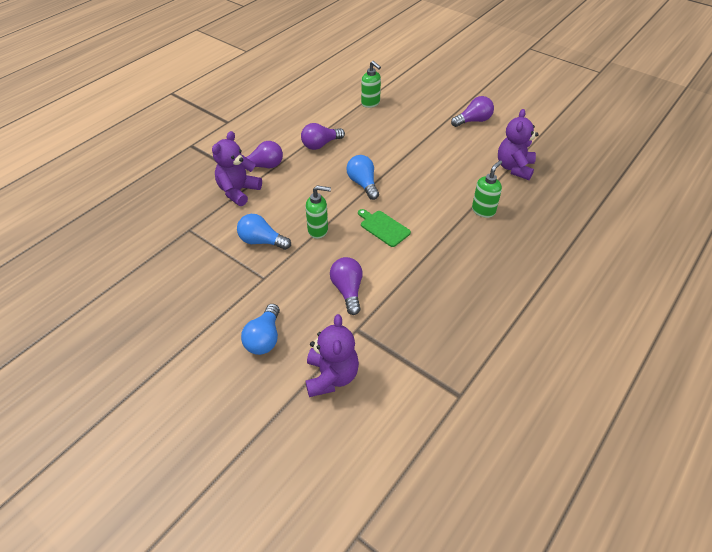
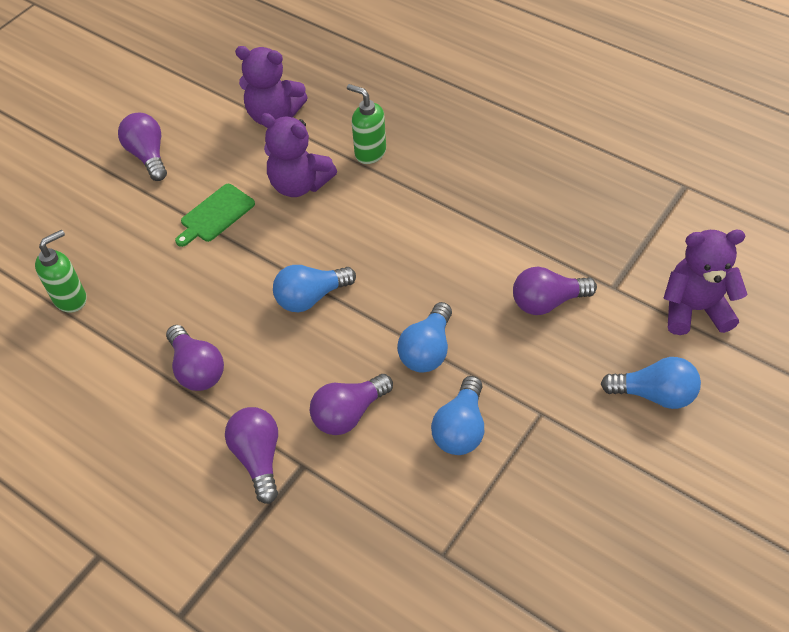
camera: 90 degrees left, 5 degrees up
purple teddy bear [212,131,262,206] -> purple teddy bear moved to [260,113,337,197]
green soap dispenser [306,186,331,239] -> blue light bulb [397,302,452,373]
green cutting board [358,209,411,247] -> green cutting board moved to [175,184,255,247]
none -> purple light bulb [310,374,393,435]

